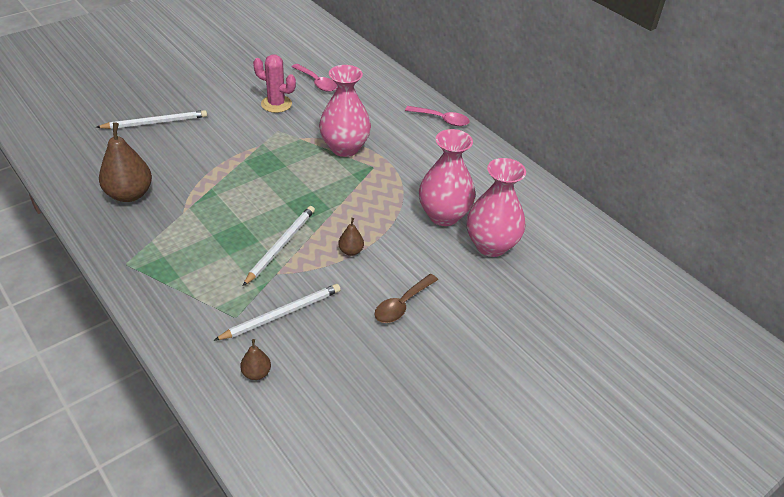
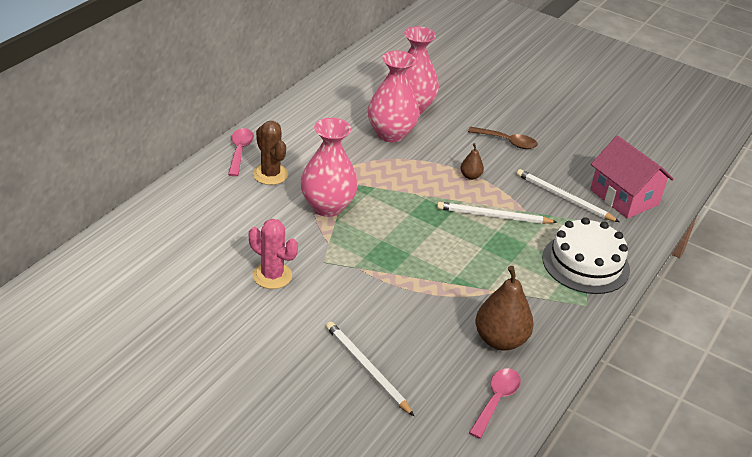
camera: 110 degrees left, 5 degrees down
brown pear [240,339,271,380] -> pink house [590,135,674,219]
pink cactus [253,54,296,113] -> pink cactus turned 60 degrees counterclockwise [249,219,298,289]
pink spoon [292,64,337,92] -> pink spoon moved to [469,368,521,439]
none -> brown cactus [253,121,288,185]
none -> white cake [542,217,630,294]

